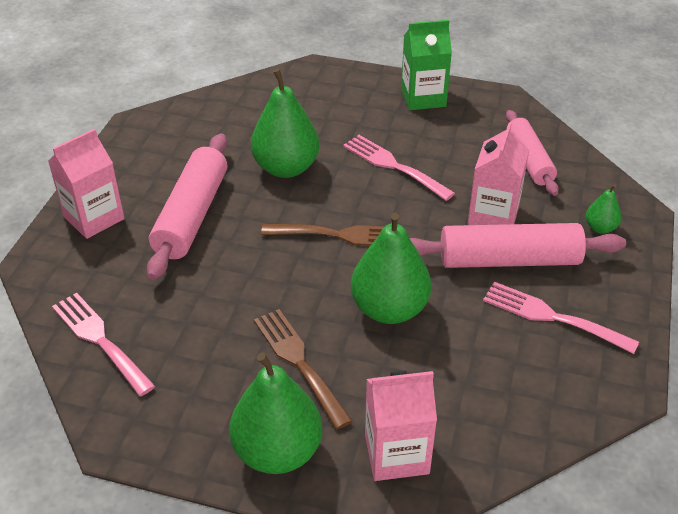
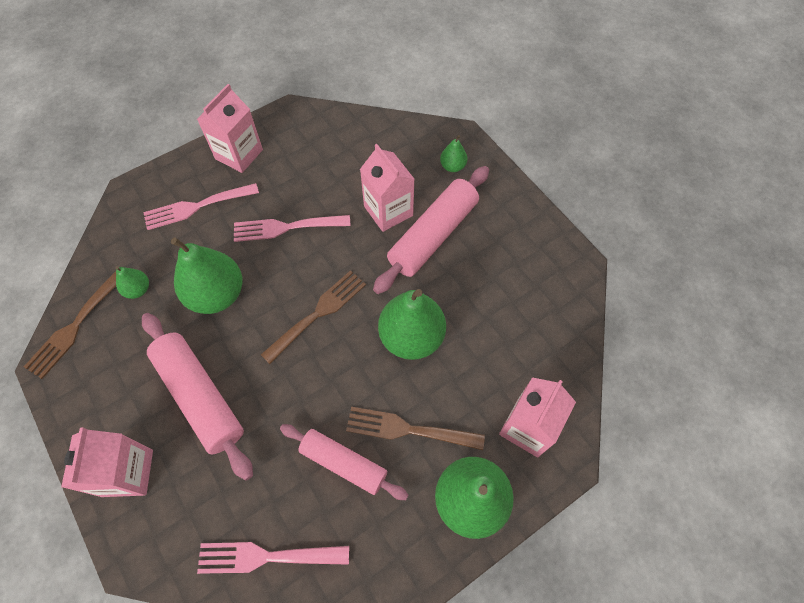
camera: 50 degrees left, 20 degrees up
green carton [401,20,452,110] -> pink carton [197,84,263,173]
pink fork [483,282,639,354] -> pink fork moved to [143,183,259,230]
pink rolling pin [506,110,559,196] -> pink rolling pin moved to [280,424,408,500]
none -> brown fork [24,271,116,379]
none -> green pear [115,266,149,299]

